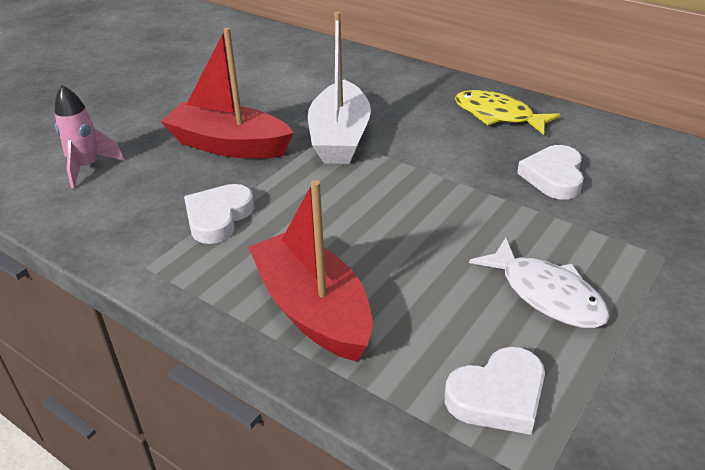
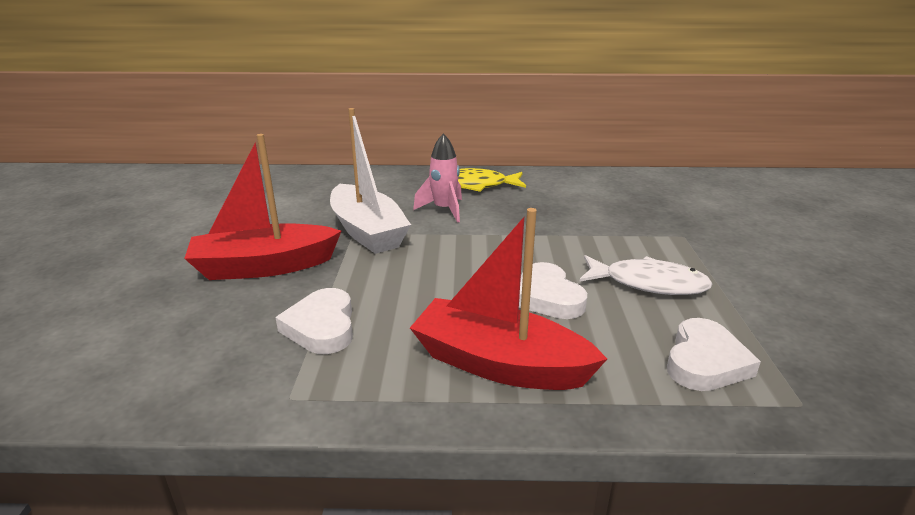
camera: 35 degrees left, 10 degrees down
pink rocket [54,85,124,188] -> pink rocket moved to [413,133,462,223]
white heart [517,145,584,200] -> white heart moved to [519,262,587,319]

